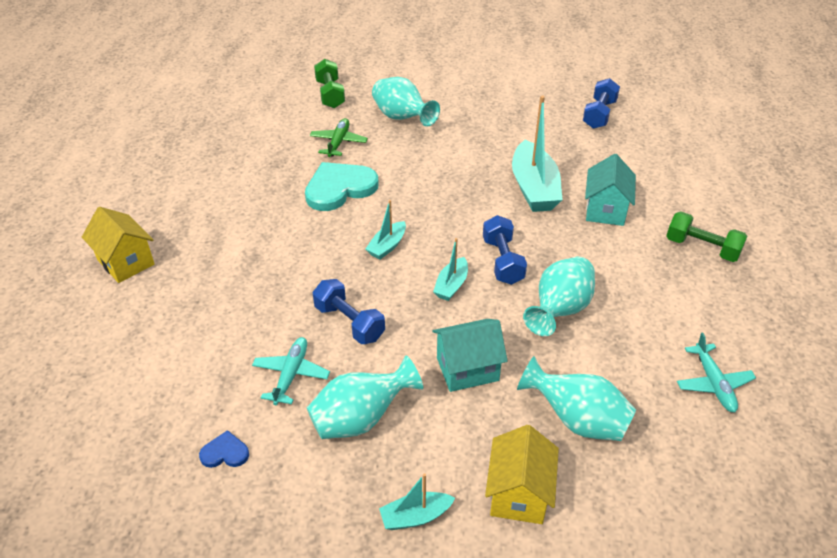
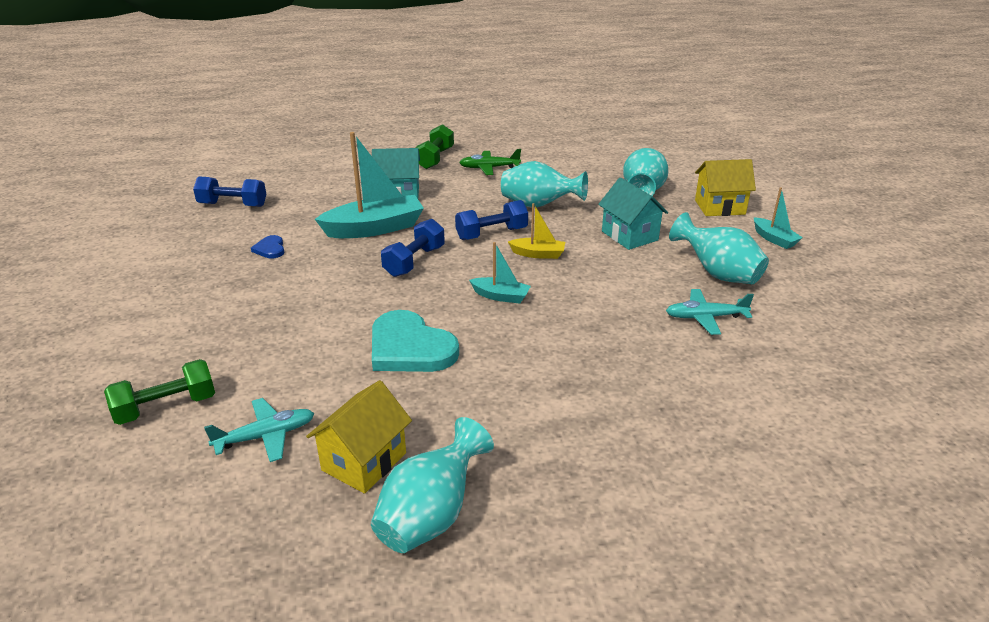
camera: 105 degrees left, 10 degrees down
yellow house [82,207,154,283] -> yellow house moved to [306,380,412,494]
blue heart [199,430,249,468] -> blue heart moved to [251,235,284,259]
green plane [310,118,368,157] -> green plane moved to [459,149,521,175]
blue dumbbell [312,279,385,344] -> blue dumbbell moved to [381,219,445,277]
turquoise vase [372,77,440,127] -> turquoise vase moved to [371,417,494,553]
turquoise boat [433,238,468,301] -> yellow boat [508,203,565,259]
turquoise plane [677,333,756,412] -> turquoise plane moved to [204,398,314,462]

